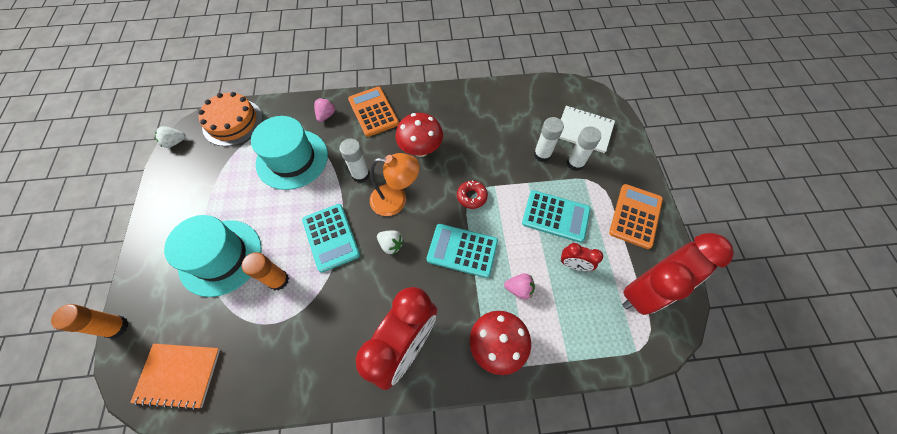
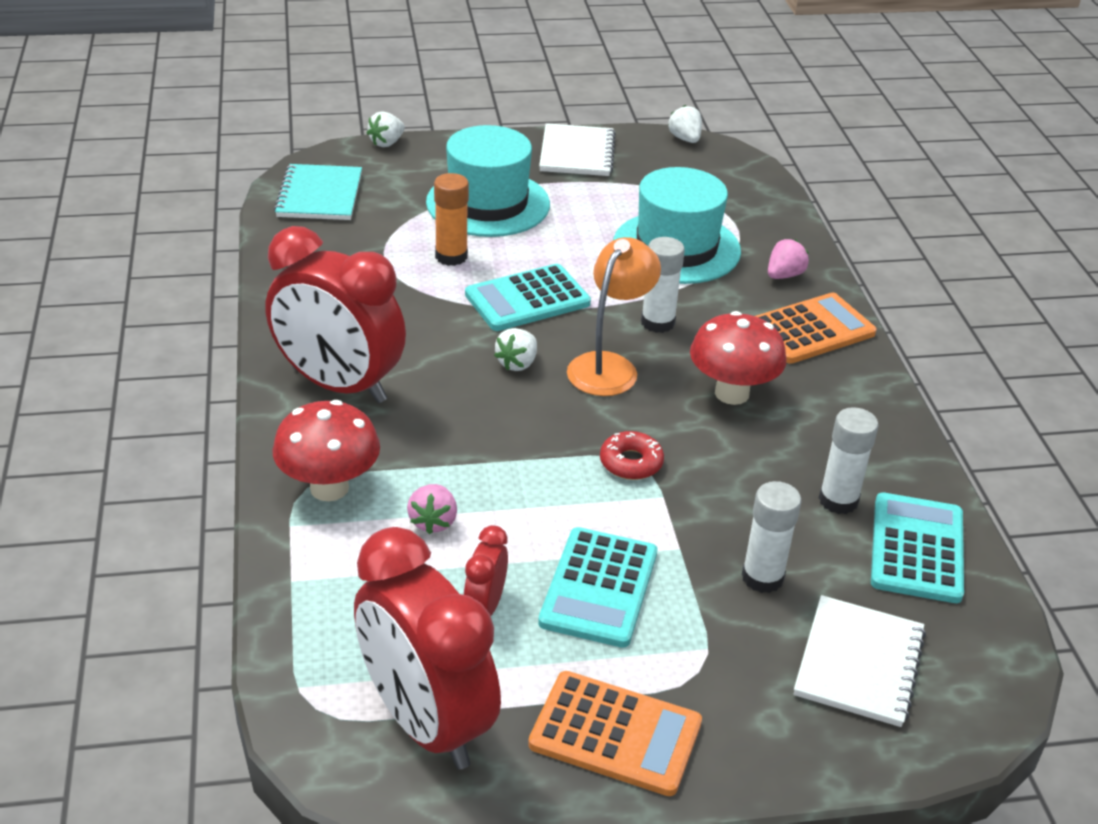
camera: 85 degrees right, 25 degrees down
orange glue stick [51,304,128,339] -> white strawberry [367,111,405,147]
orange notebook [130,344,220,410] -> turquoise notebook [274,164,362,220]
orange cake [198,92,263,146] -> none
pink strawberry [314,98,335,122] -> pink strawberry turned 60 degrees counterclockwise [768,239,809,279]
orange lamp [370,153,420,216] -> orange lamp turned 150 degrees counterclockwise [567,237,661,396]
turquoise calculator [427,224,498,278] -> turquoise calculator moved to [871,493,964,603]
white glue stick [567,126,601,171] -> white glue stick moved to [819,407,879,514]
none -> white notebook [539,123,616,176]

